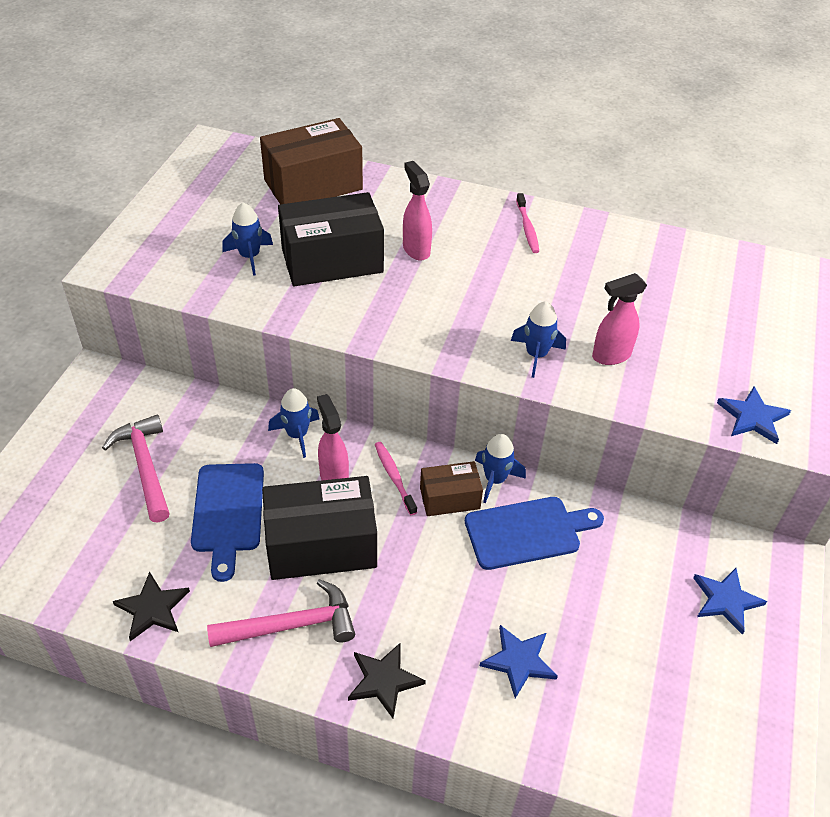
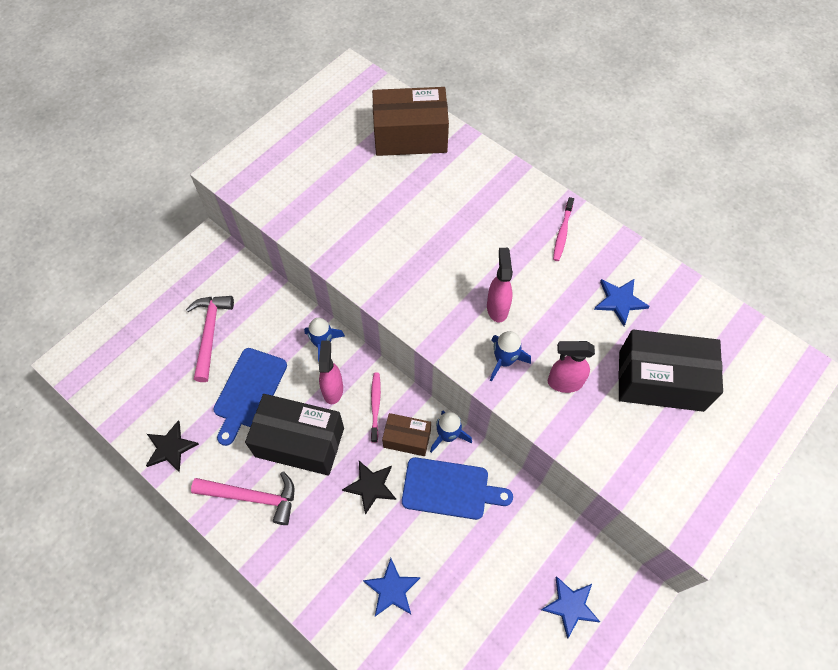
camera: 25 degrees right, 15 degrees up
blue rocket [222,202,273,276] -> none
black box [278,192,384,286] -> black box moved to [619,329,723,412]
black star [348,642,426,718] -> black star moved to [342,461,396,515]
pink spray bottle [403,161,432,261] -> pink spray bottle moved to [487,248,513,323]
blue star [717,386,791,444] -> blue star moved to [594,279,650,326]

